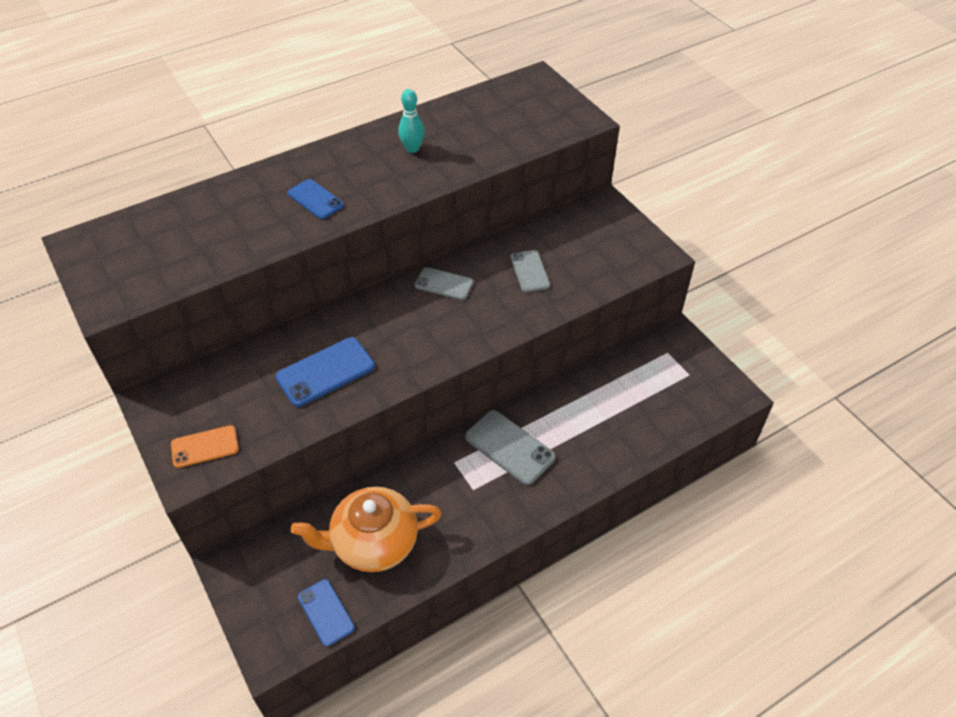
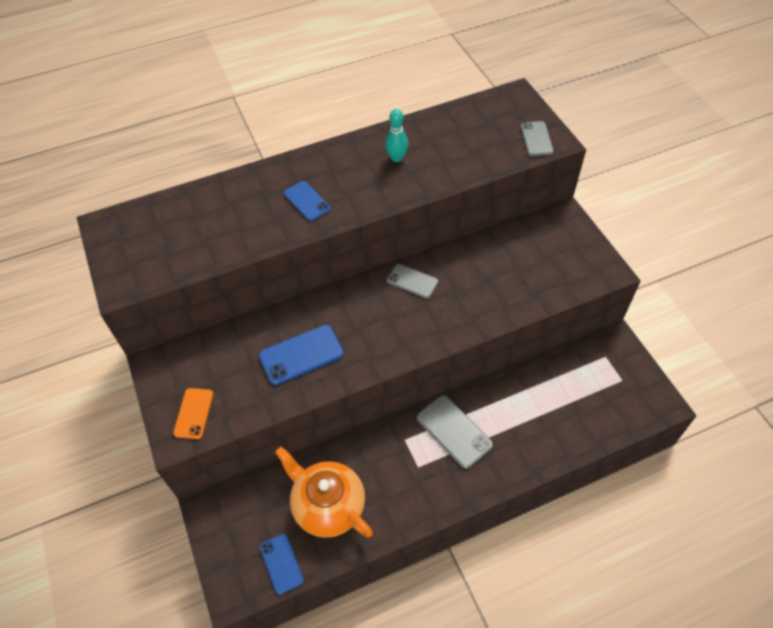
camera: 10 degrees right, 5 degrees up
orange phone [171,425,239,468] -> orange phone turned 75 degrees counterclockwise [173,388,213,439]
orange teapot [291,487,442,572] -> orange teapot turned 45 degrees clockwise [275,447,373,538]
grey phone [510,250,550,293] -> grey phone moved to [521,121,554,156]

